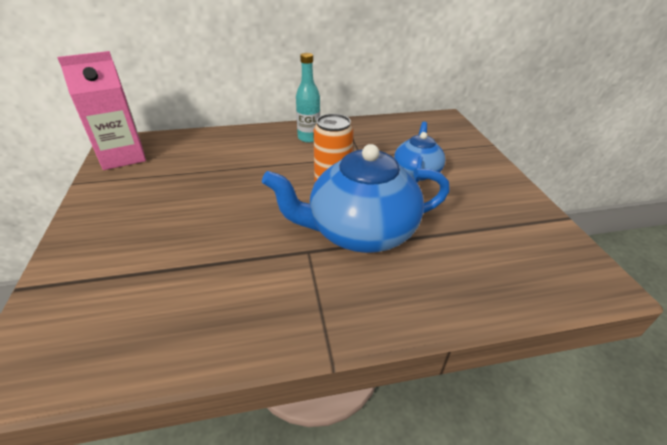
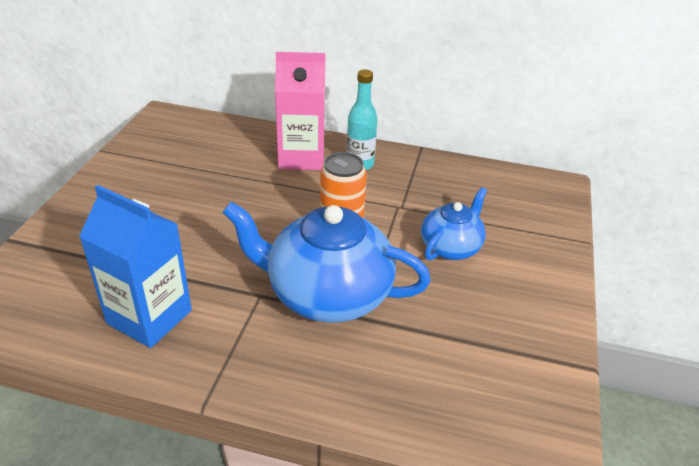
camera: 25 degrees right, 0 degrees up
pink carton [57,51,146,170] -> pink carton moved to [275,52,325,170]
none -> blue carton [79,185,192,348]

